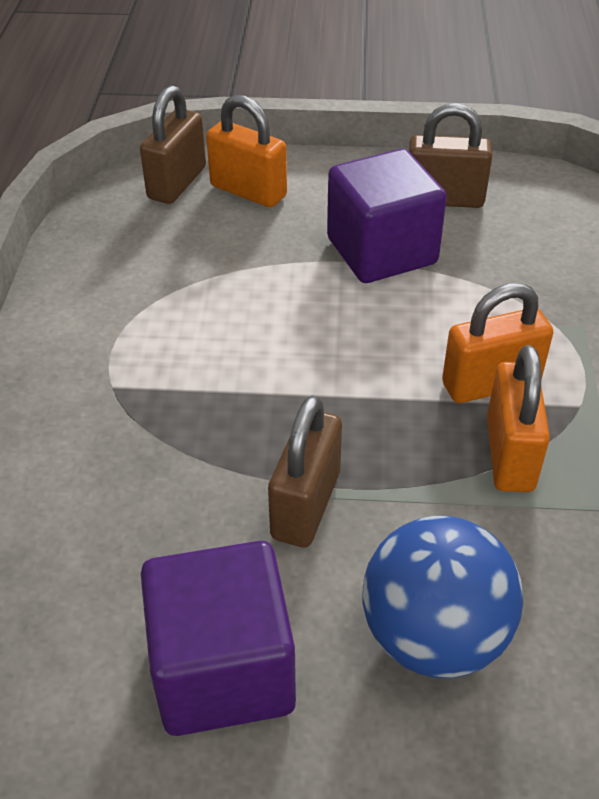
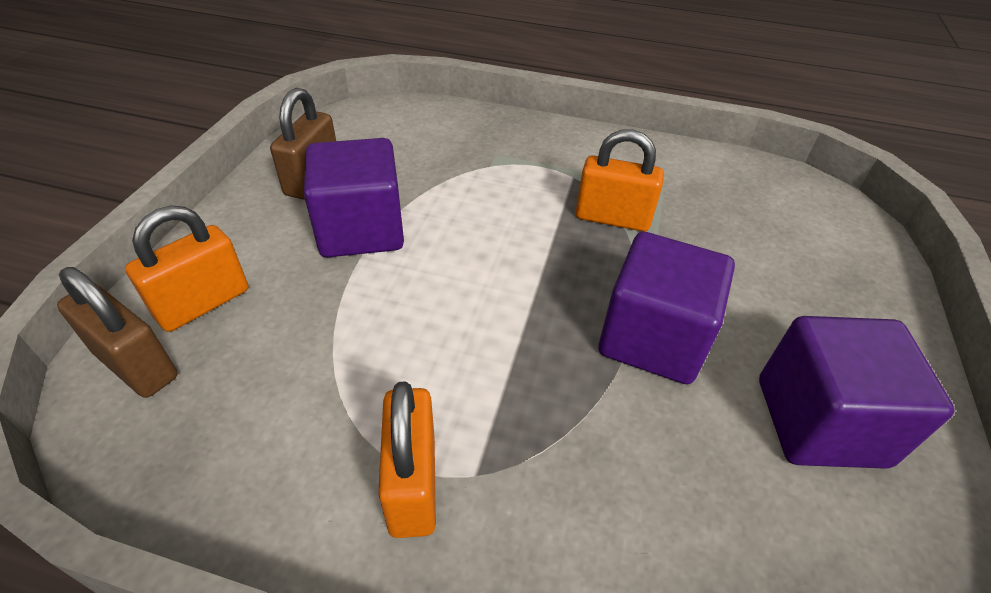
camera: 80 degrees left, 0 degrees up
brown padlock [268,395,342,547] -> purple cube [599,232,735,384]
blue ball [362,516,523,678] -> none
orange padlock [442,283,553,403] -> orange padlock moved to [378,382,436,538]

